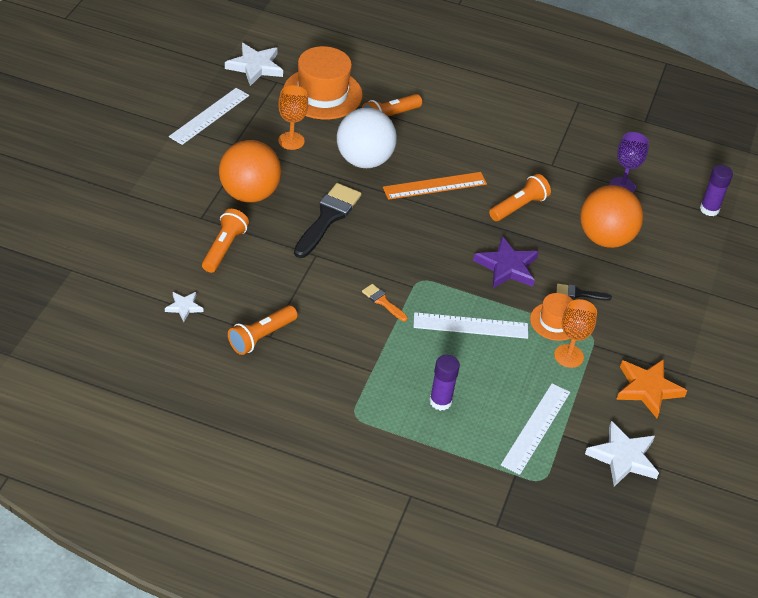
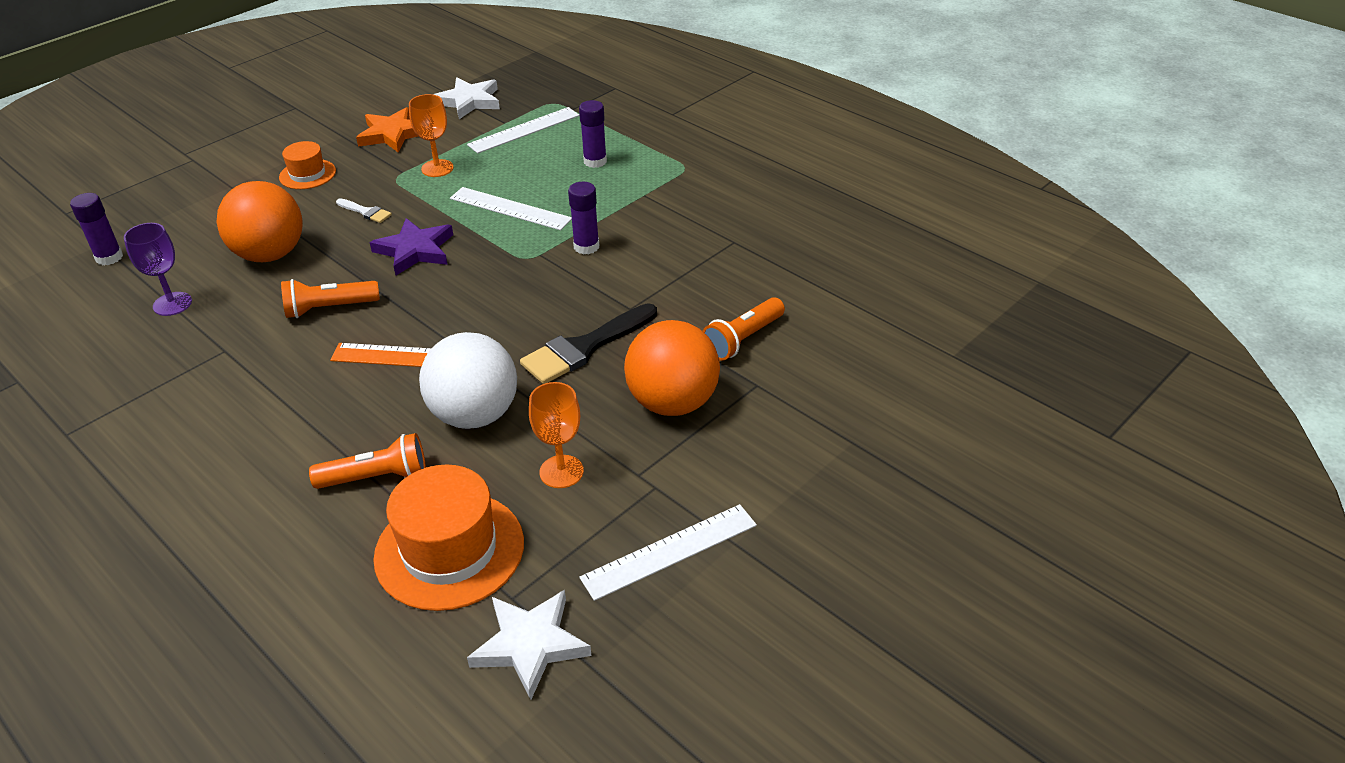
camera: 150 degrees left, 5 degrees down
white star [165,292,203,322] -> none
orange flashlight [228,305,298,355] -> none
orange brush [362,284,408,321] -> purple glue stick [568,182,599,254]
orange hat [530,293,573,341] -> orange hat moved to [279,141,336,189]
black brush [557,284,612,301] -> white brush [336,198,392,223]

